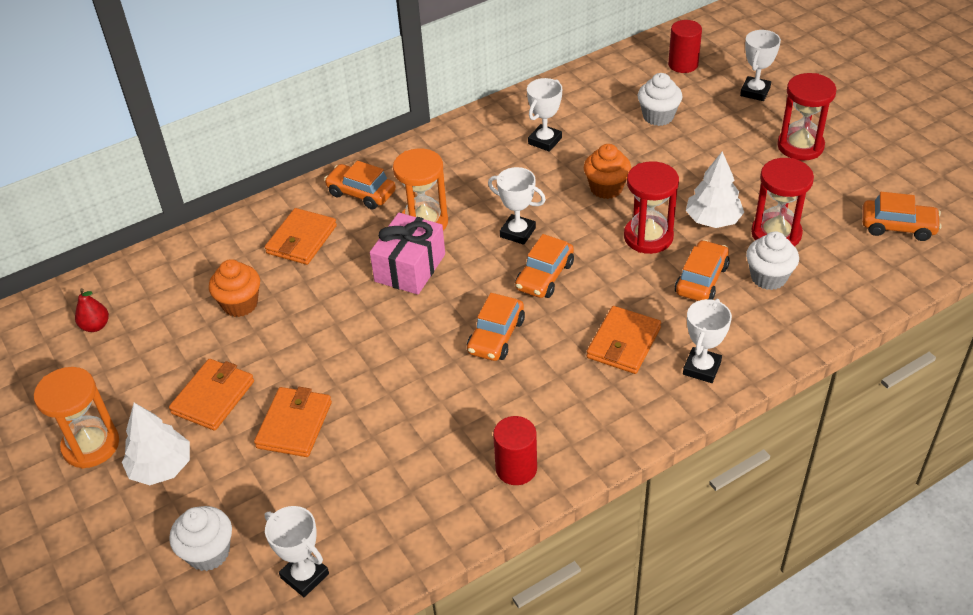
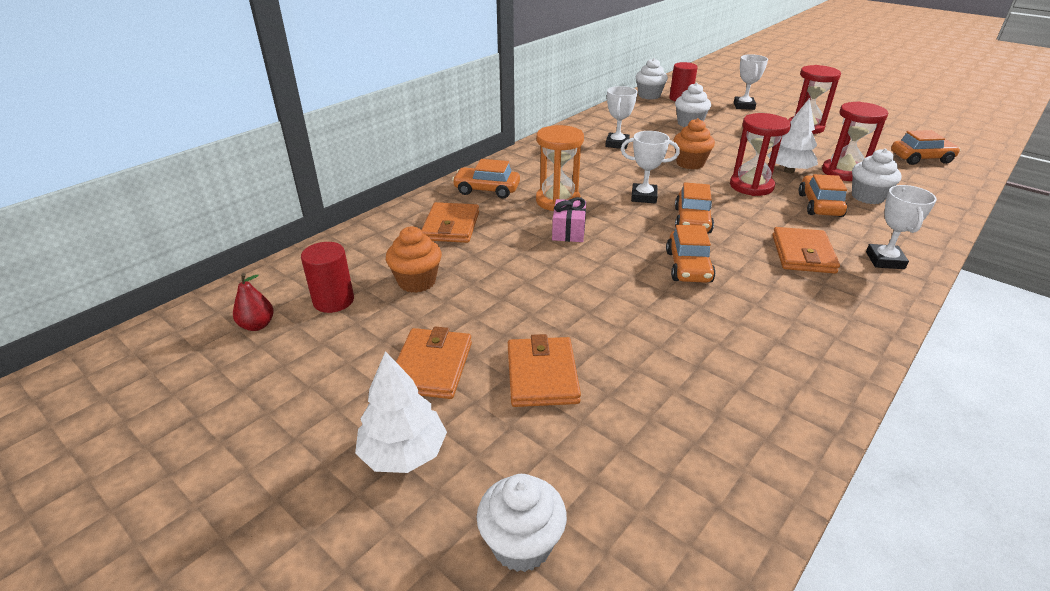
camera: 20 degrees left, 10 degrees down
orange hourglass [34,367,119,469] -> none
white trophy [265,506,329,597] -> none
pink gift [370,213,445,295] -> pink gift [552,197,586,242], size x0.64
red cylinder [493,416,537,485] -> red cylinder moved to [301,242,354,313]
none -> white cupcake [636,58,668,100]

